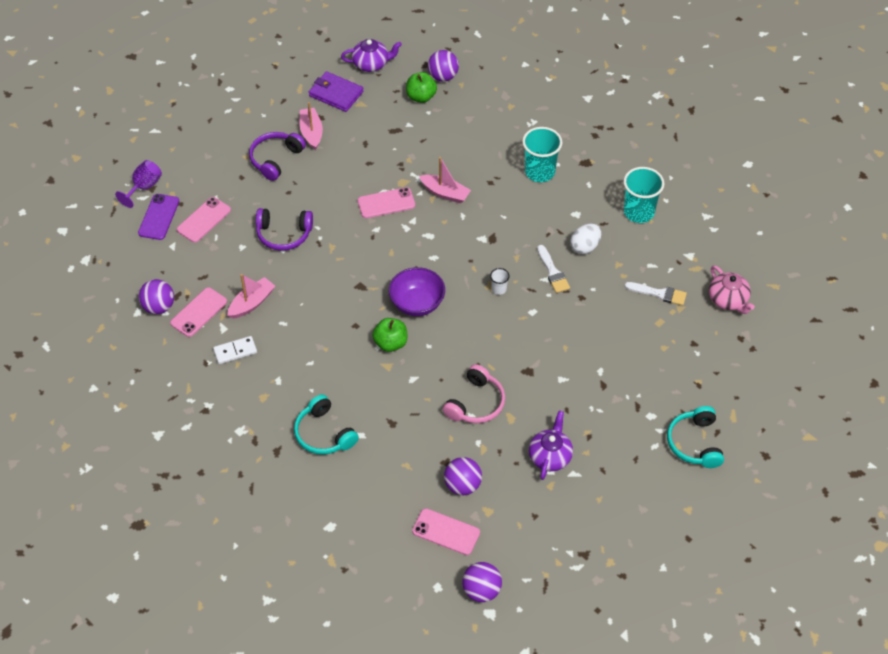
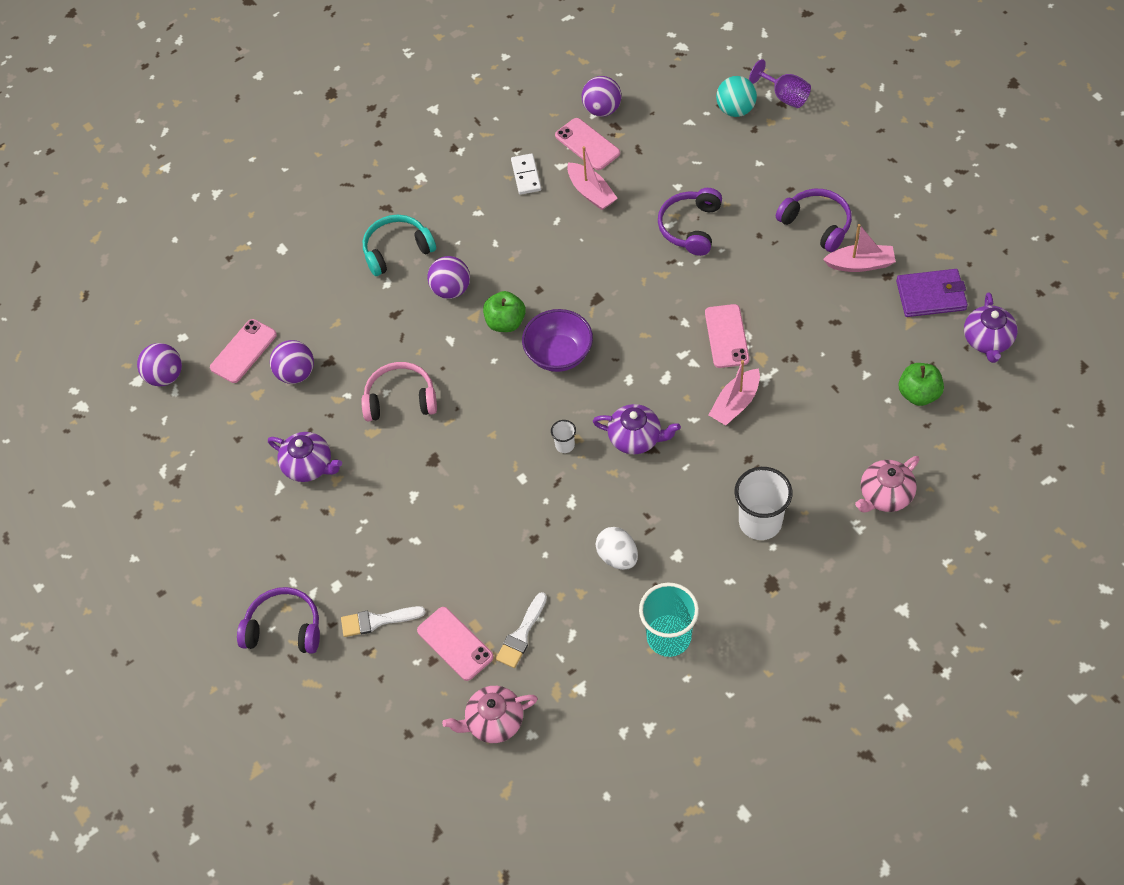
camera: 105 degrees right, 5 degrees up
purple phone [138,194,179,240] -> turquoise ball [716,76,757,117]
pink phone [177,197,231,242] -> pink phone moved to [417,607,494,681]
purple wallet [309,71,364,112] -> purple wallet turned 45 degrees clockwise [896,269,968,317]
purple ball [428,50,459,82] -> purple ball moved to [427,256,470,299]
pink headphones [443,364,505,423] -> pink headphones turned 135 degrees clockwise [361,362,437,421]
turquoise cup [522,127,562,182] -> white cup [735,467,792,540]
white brush [537,245,570,293] -> white brush moved to [341,606,426,637]
turquoise headphones [667,406,724,468] -> purple headphones [237,587,320,654]
none -> purple teapot [593,404,681,454]
none -> pink teapot [855,456,919,512]

